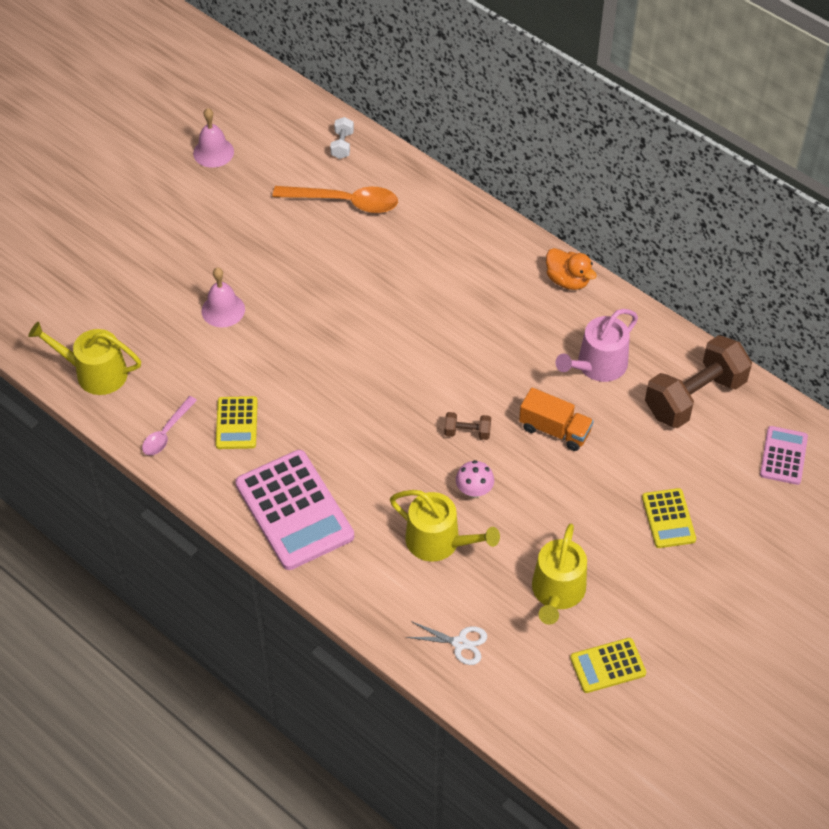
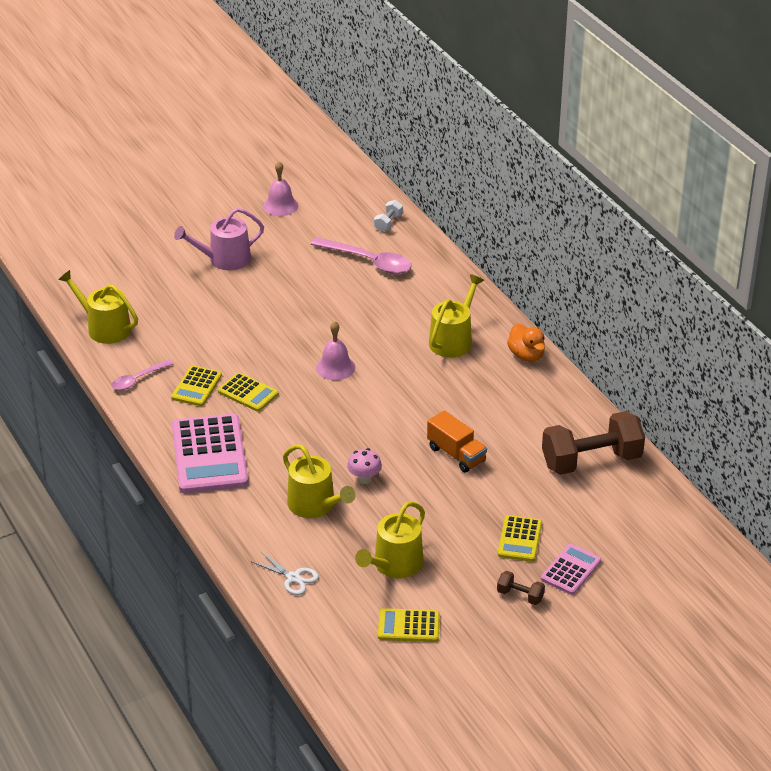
camera: 20 degrees right, 15 degrees down
pink bell [202,267,245,328] -> pink bell moved to [316,321,355,380]
orange spoon [273,186,398,213] -> pink spoon [311,237,412,274]
brown dumbbell [444,412,491,440] -> brown dumbbell moved to [497,571,545,605]
pink watering can [555,309,638,382] -> pink watering can moved to [174,208,264,270]
pink calculator [760,426,808,485] -> pink calculator moved to [541,544,601,595]
none -> yellow calculator [218,372,279,412]
none -> yellow watering can [429,274,484,358]

